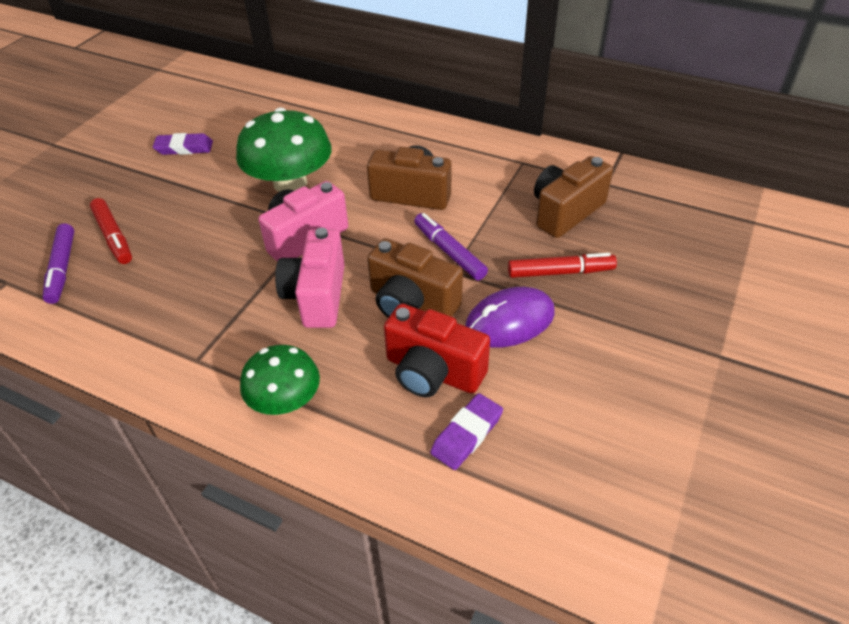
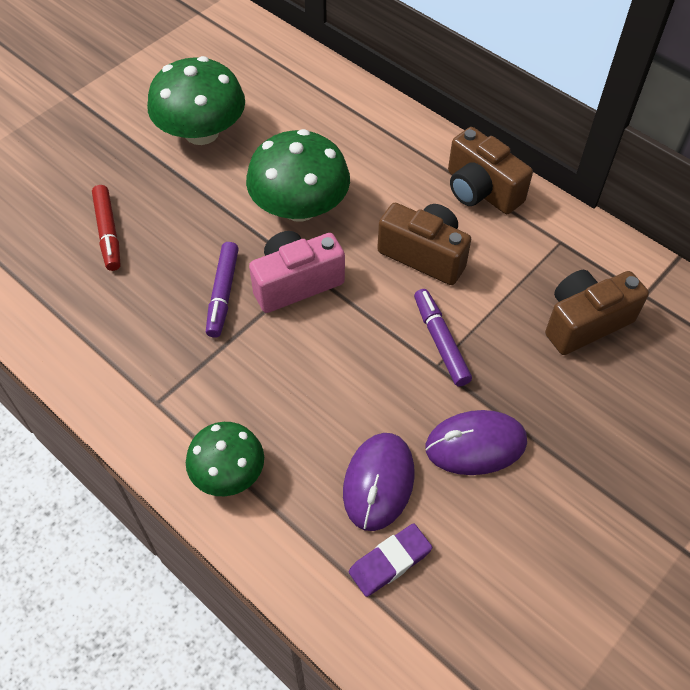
camera: 15 degrees right, 10 degrees up
purple marker [43,224,74,304] -> purple marker moved to [206,242,239,338]
purple eraser [153,133,213,155] -> green mushroom [147,56,245,145]
pink camera [275,228,345,328] -> none
brown camera [367,238,463,318] -> brown camera moved to [448,127,533,214]
red camera [384,304,490,398] -> purple mouse [343,433,415,531]
red marker [508,253,617,278] -> none

